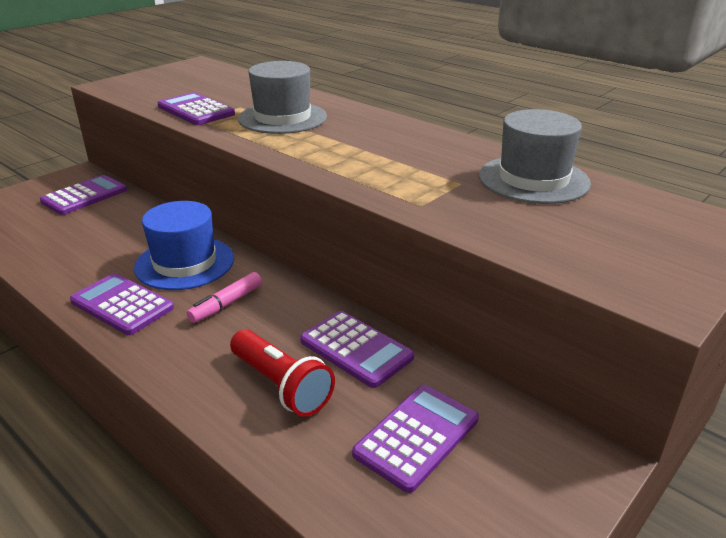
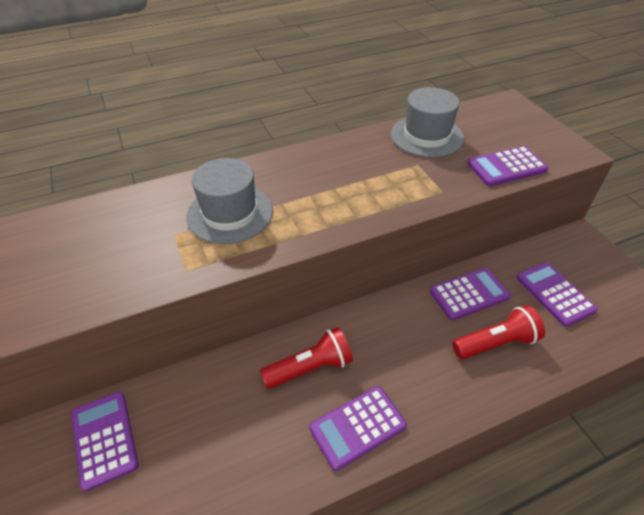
camera: 65 degrees left, 15 degrees up
blue hat [134,201,234,290] -> red flashlight [260,327,353,389]
purple calculator [158,92,235,125] -> purple calculator moved to [467,146,548,186]
pink marker [187,272,262,323] -> none

